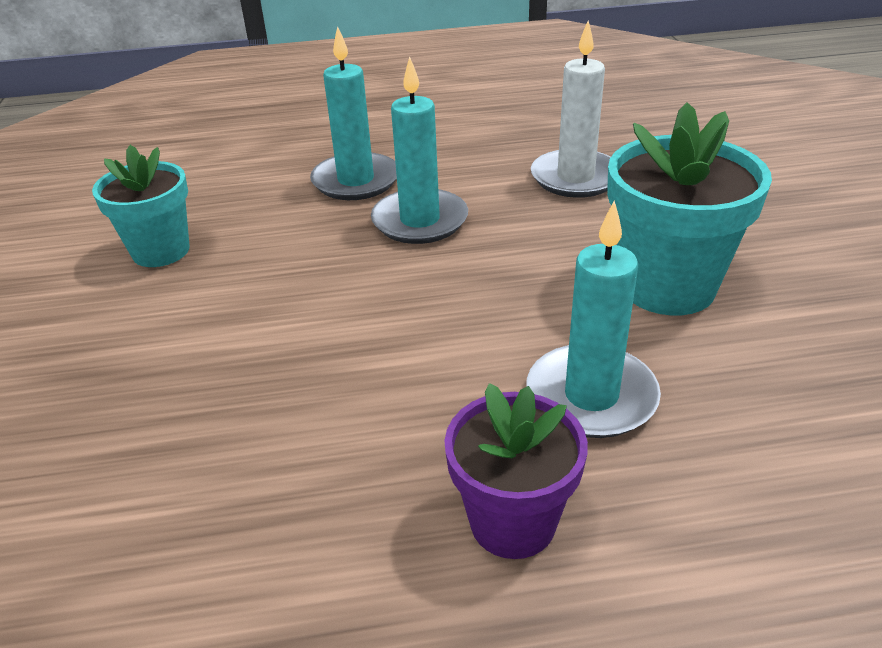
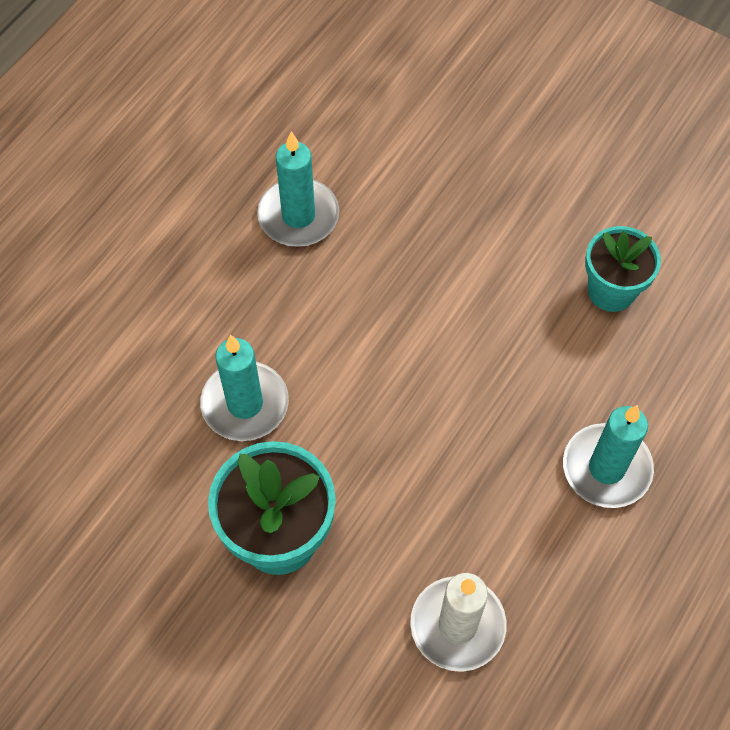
camera: 130 degrees right, 25 degrees up
turquoise candle [371,56,468,244] -> turquoise candle moved to [257,131,339,247]
purple flower pot [444,383,588,559] -> none

